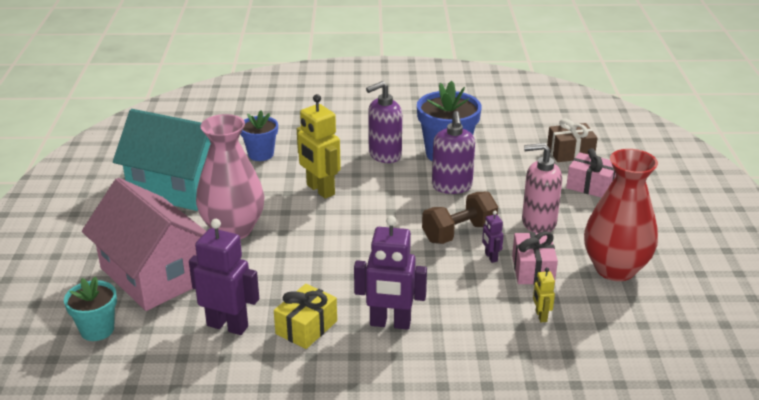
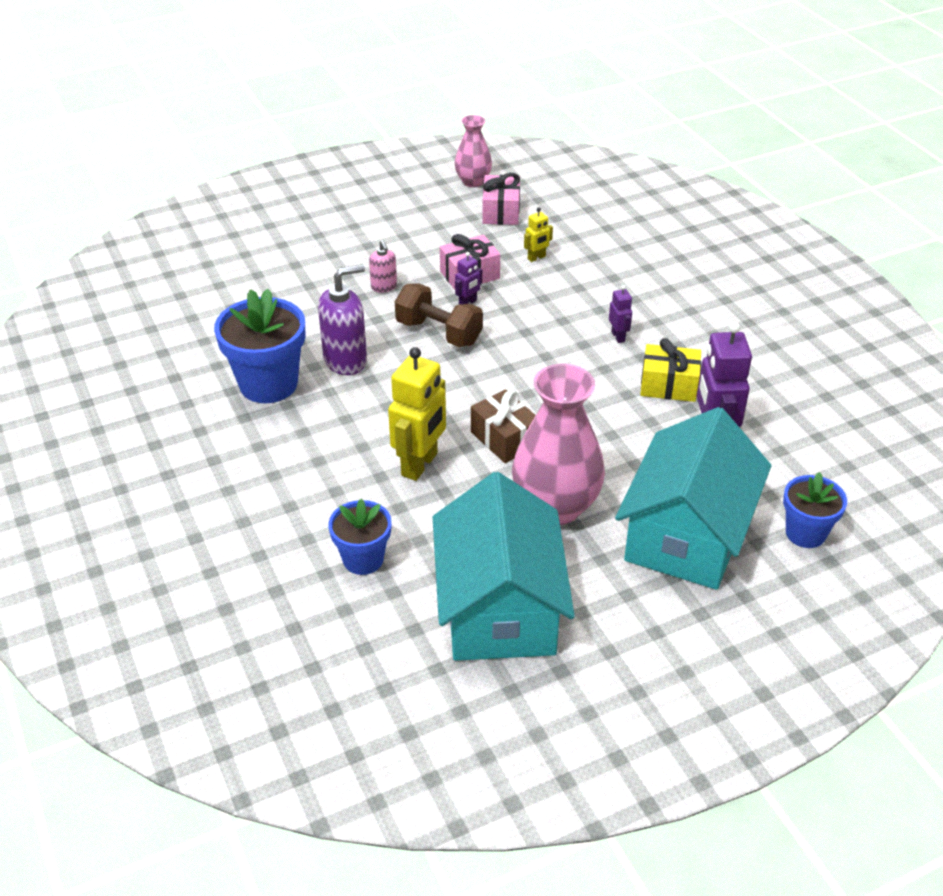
camera: 115 degrees left, 10 degrees up
turquoise flower pot [64,277,117,341] -> blue flower pot [783,472,847,548]
pink house [82,178,206,311] -> turquoise house [615,407,771,590]
purple robot [354,216,427,330] -> purple robot [609,285,632,343], size x0.48
purple soap dispenser [366,81,402,163] -> none
pink soap dispenser [522,143,562,233] -> pink soap dispenser [369,240,397,293], size x0.55
brown gift [547,118,598,162] -> brown gift moved to [471,389,536,463]
pink gift [566,148,616,198] -> pink gift moved to [482,173,520,225]
red vase [584,149,658,281] -> none
none -> pink vase [454,115,492,187]

